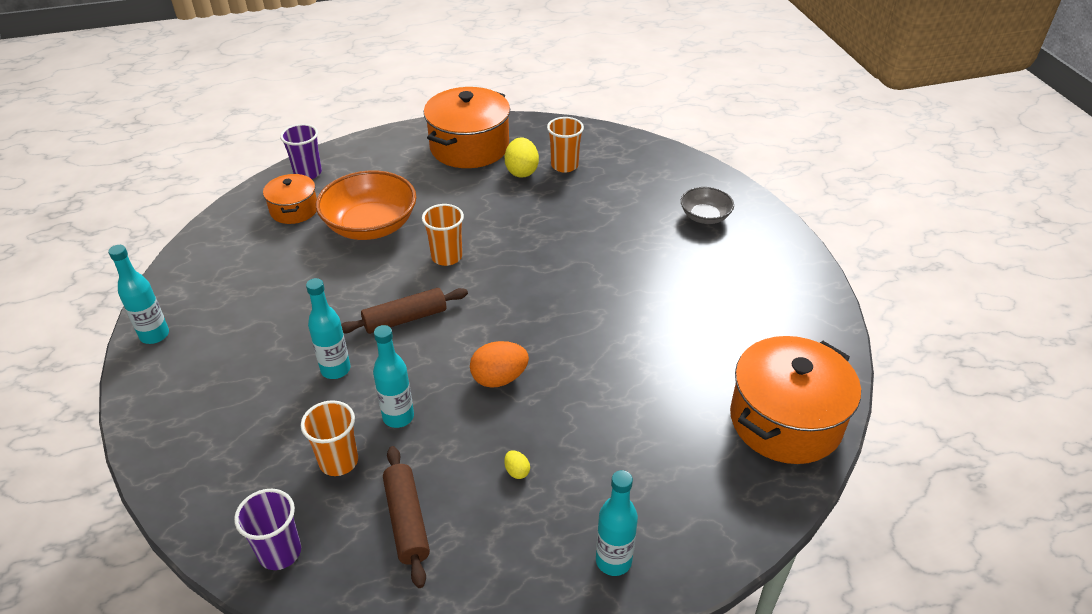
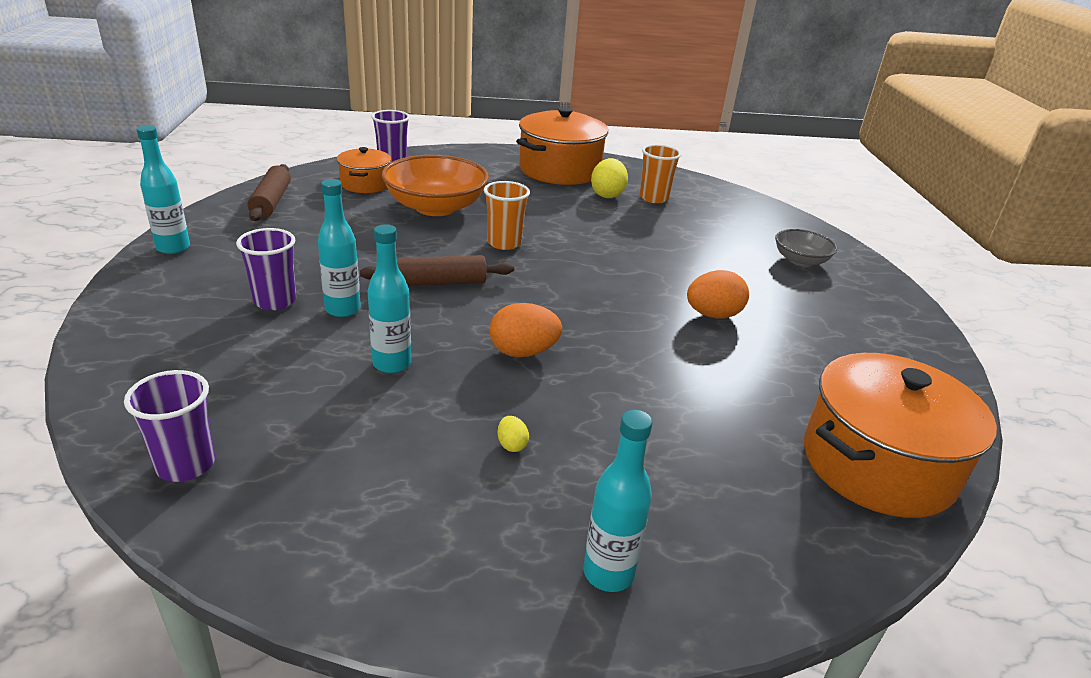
camera: 10 degrees right, 10 degrees down
orange cup [301,400,358,476] -> none
brown rolling pin [383,446,430,588] -> brown rolling pin moved to [248,164,291,221]
none -> purple cup [236,228,296,310]
none -> orange egg [687,270,749,319]

